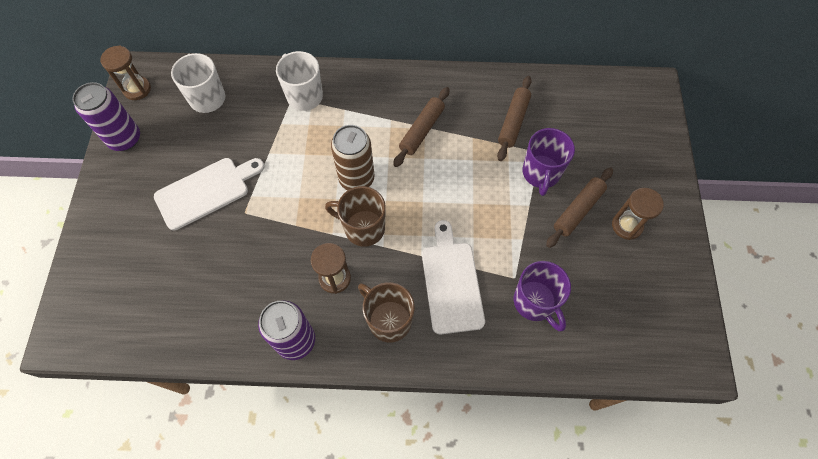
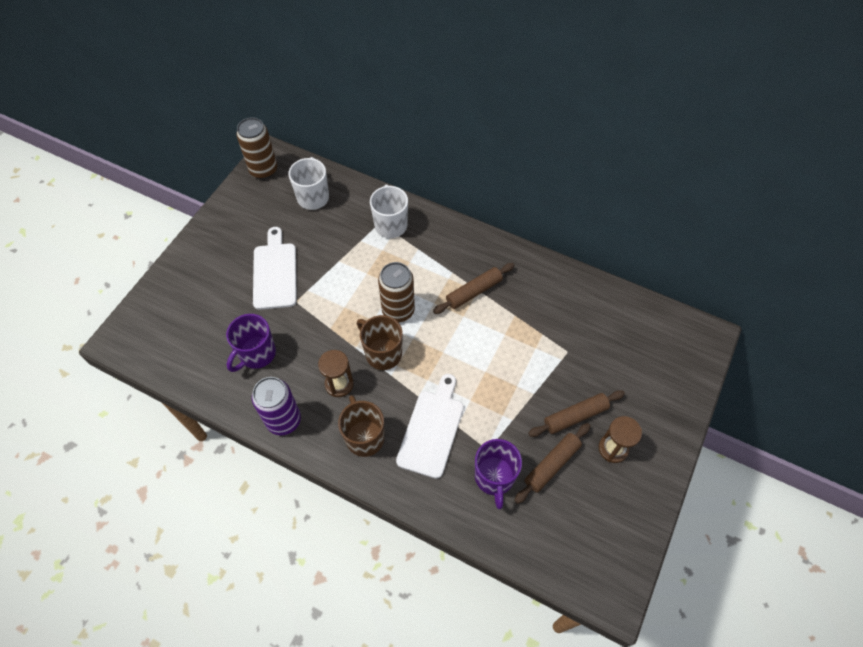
camera: 25 degrees right, 5 degrees down
purple can [72,82,140,151] -> none
brown hourglass [100,45,151,100] -> brown can [236,117,277,179]
white cutting board [154,158,265,231] -> white cutting board turned 90 degrees counterclockwise [253,227,297,310]
brown rolling pin [497,76,532,161] -> brown rolling pin moved to [514,423,591,504]
purple mug [522,128,575,196] -> purple mug moved to [226,314,276,372]

